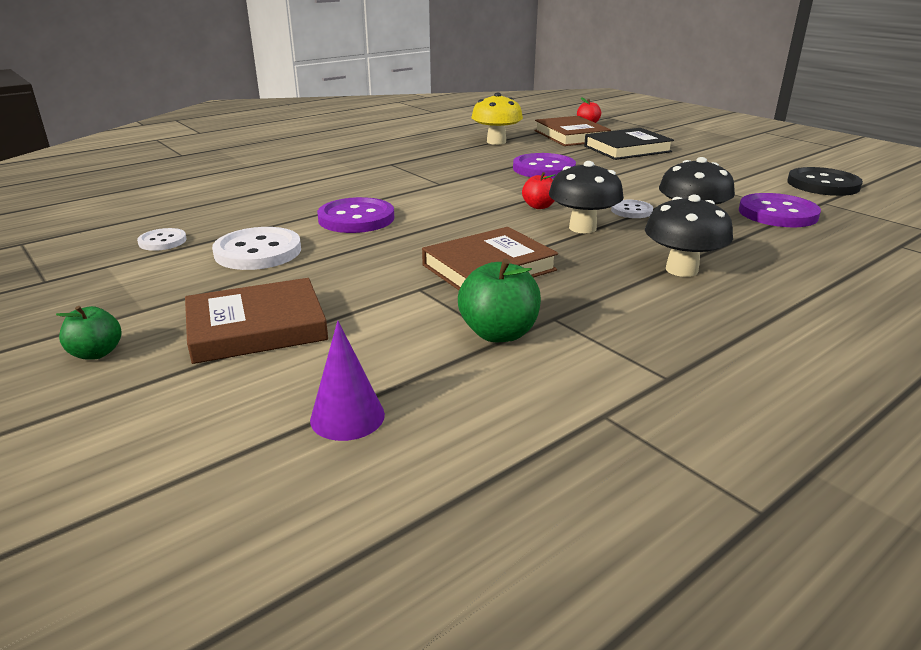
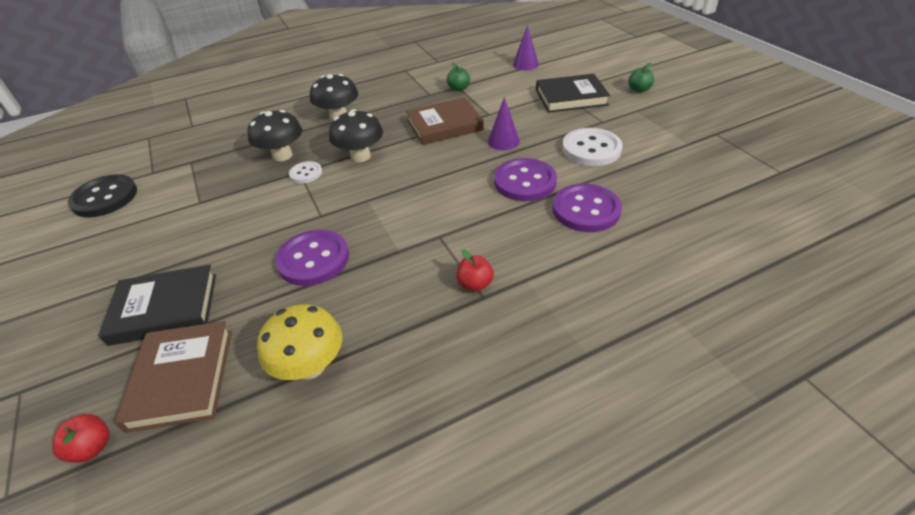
camera: 165 degrees left, 15 degrees up
white button [137,228,187,251] -> none
brown book [185,278,328,364] -> black book [536,74,610,113]
green apple [458,259,541,342] -> green apple [447,62,470,91], size x0.63
red apple [522,172,556,209] -> red apple moved to [456,249,494,292]
purple button [739,193,821,227] -> purple button moved to [553,184,622,232]
none -> purple cone [488,97,520,150]

